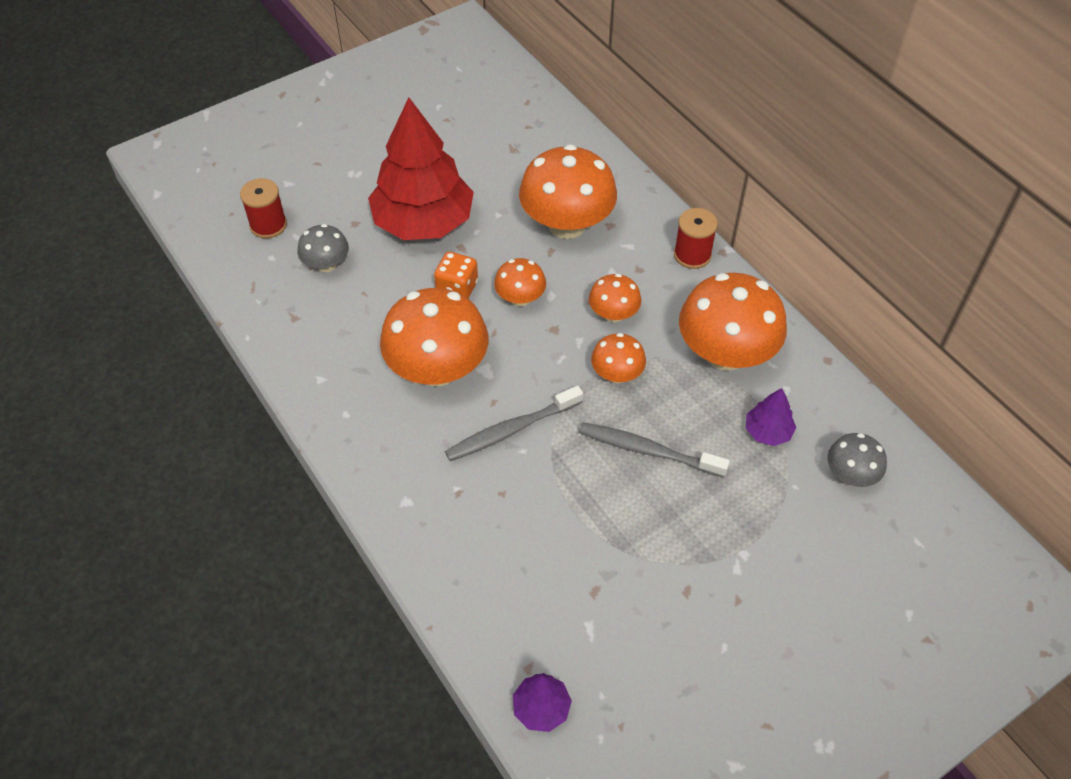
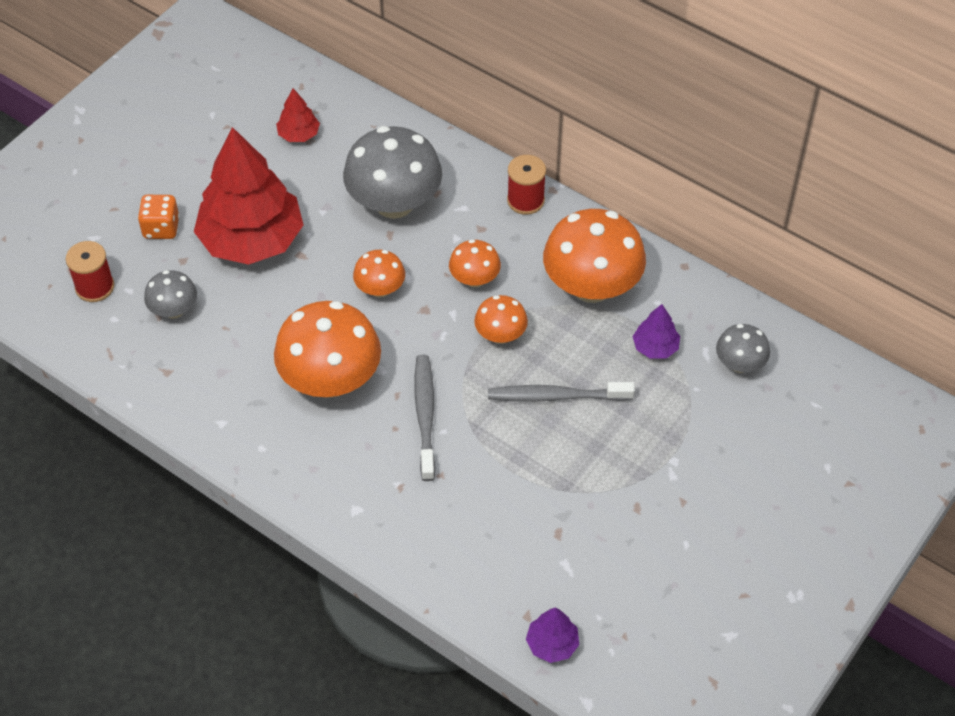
camera: 20 degrees left, 0 degrees up
orange dice [434,252,478,298] -> orange dice moved to [138,195,180,239]
grey toothbrush [445,385,583,461] -> grey toothbrush turned 135 degrees clockwise [414,354,435,481]
orange mushroom [519,144,617,239] -> grey mushroom [343,126,442,219]
none -> red tree [276,88,320,142]

